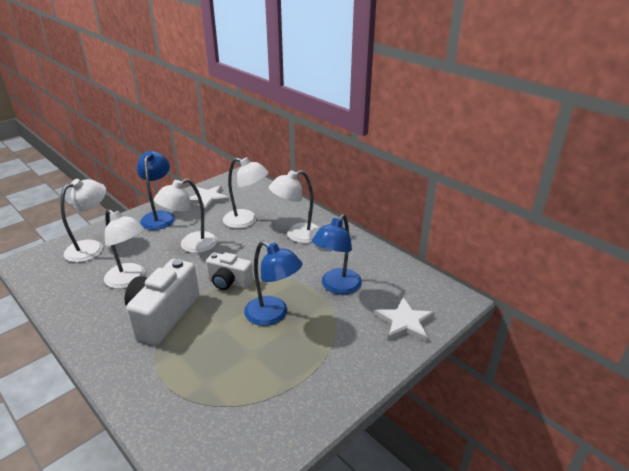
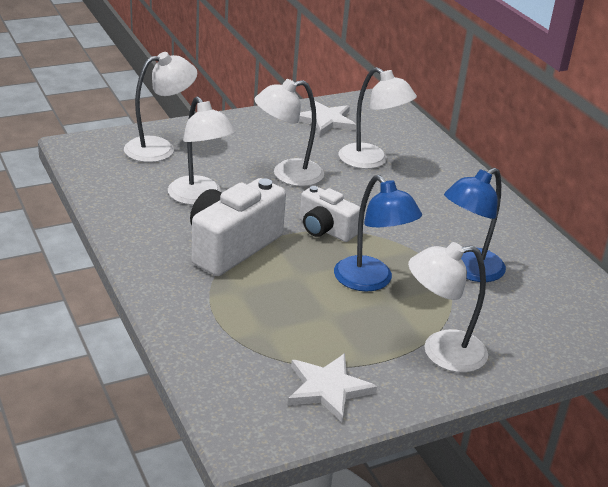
camera: 15 degrees right, 0 degrees up
blue lamp [137,151,175,230] -> none
white lamp [269,170,320,243] -> white lamp moved to [408,242,488,373]
white star [375,297,435,341] -> white star moved to [288,353,377,422]

